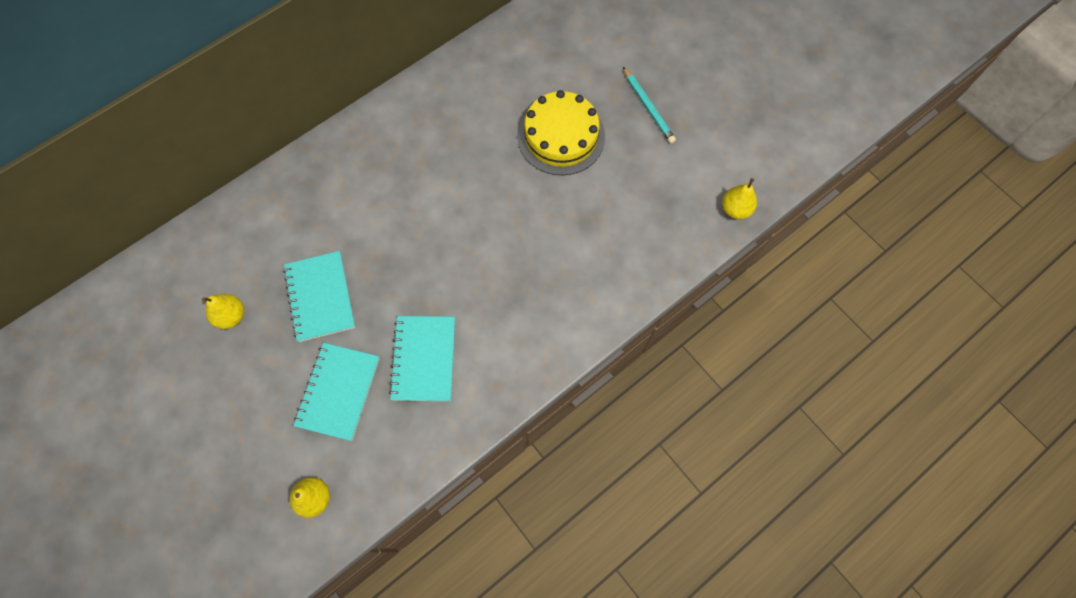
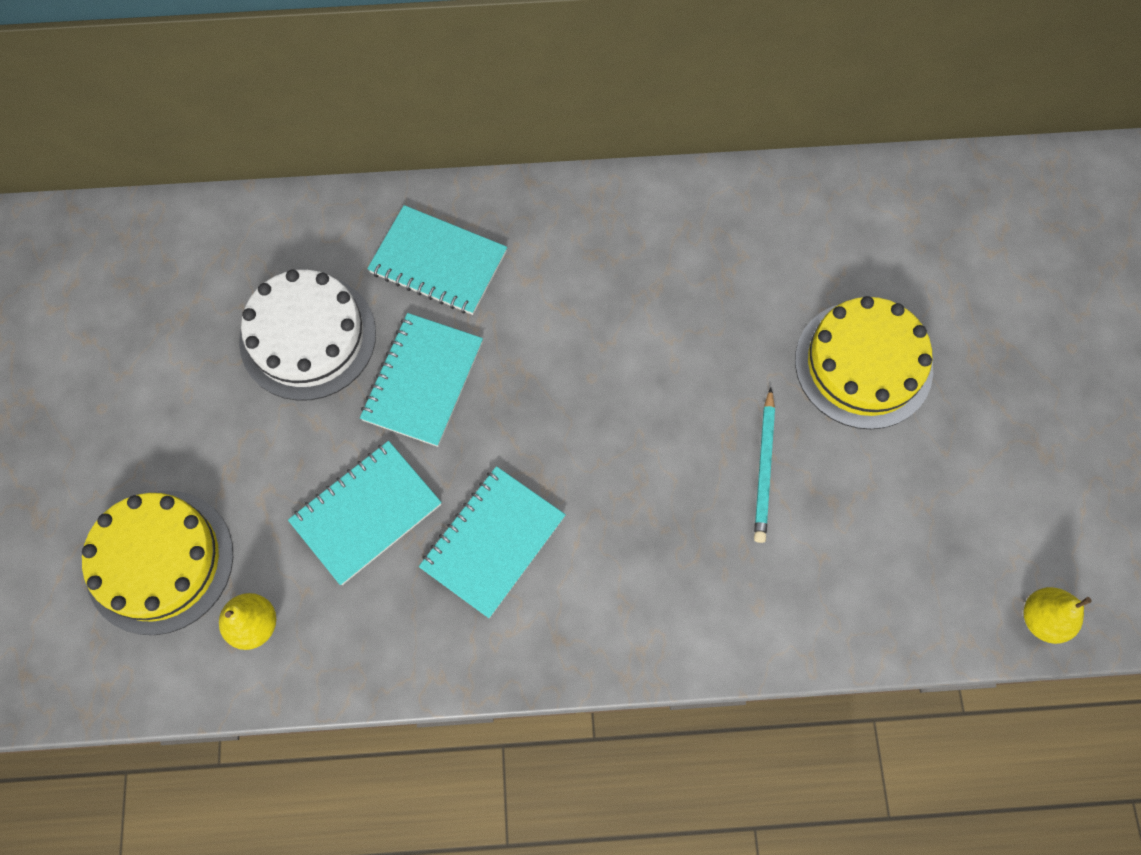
camera: 35 degrees right, 0 degrees up
yellow pear [202,294,244,329] -> white cake [239,270,376,401]
turquoise pencil [623,67,676,144] -> turquoise pencil moved to [754,388,775,543]
none -> yellow cake [82,491,233,635]
none -> turquoise notebook [367,205,507,315]

